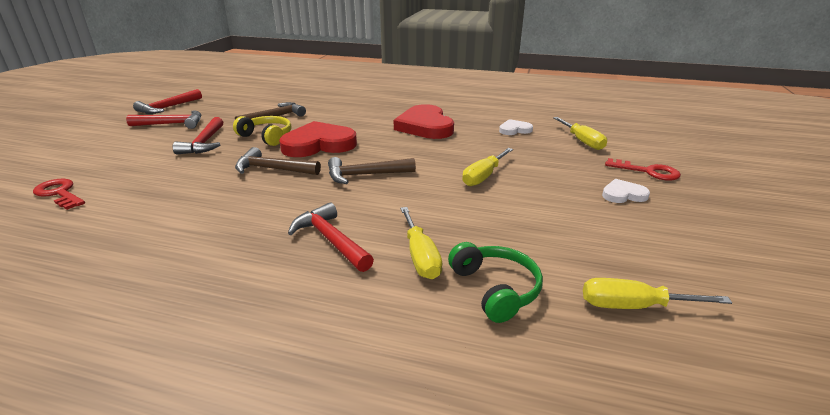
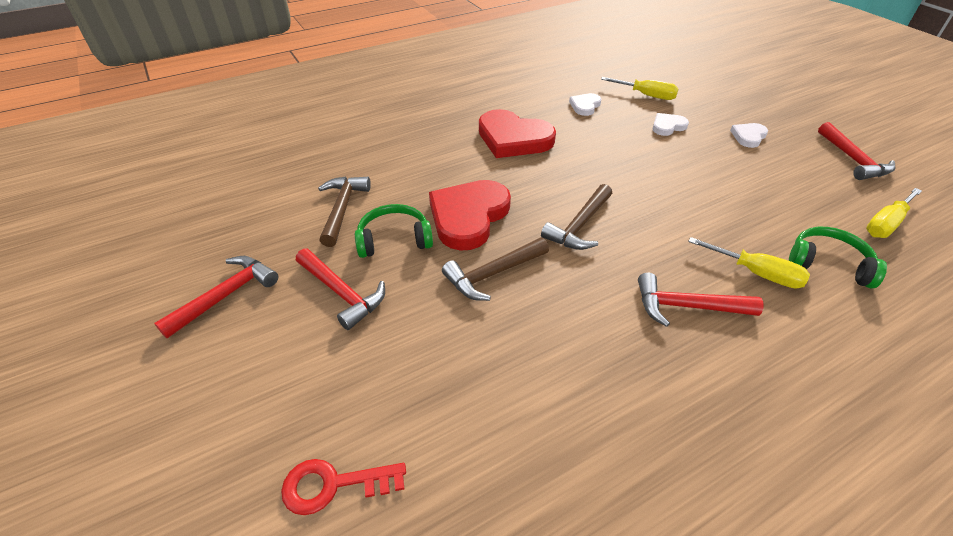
camera: 45 degrees left, 15 degrees up
red hammer [133,89,202,114] -> red hammer moved to [818,122,895,180]
yellow headphones [233,116,292,146] -> green headphones [355,204,433,258]
yellow screwdriver [462,148,513,186] -> none
red key [605,158,681,181] -> none
none -> white heart [652,113,689,136]

